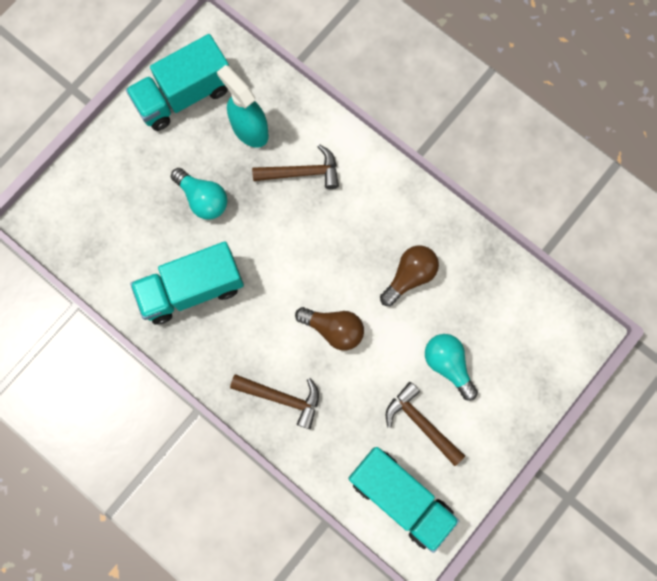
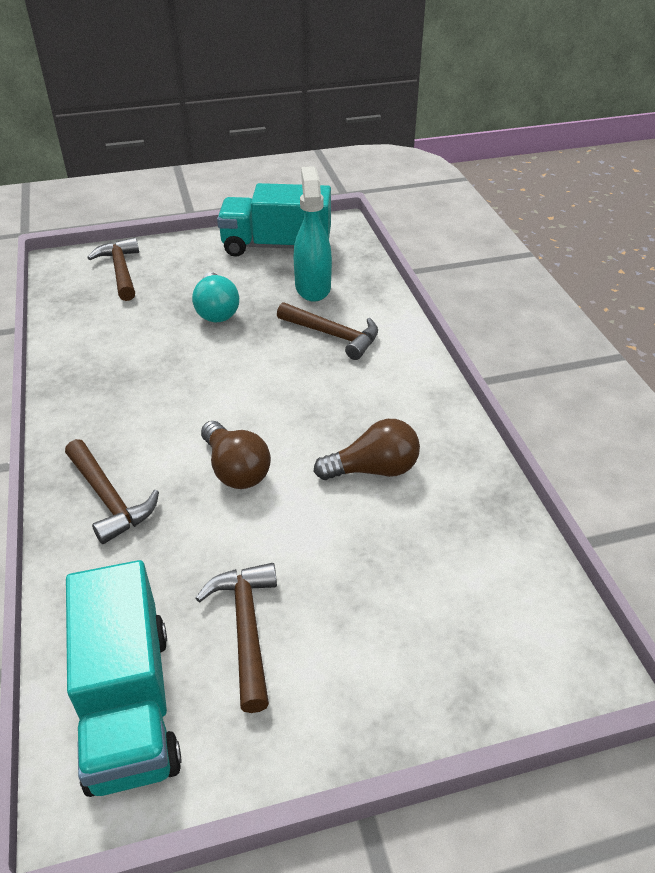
camera: 35 degrees right, 35 degrees down
turquoise truck [130,241,244,325] -> none
turquoise light bulb [425,334,478,401] -> none
none -> brown hammer [87,237,139,301]

